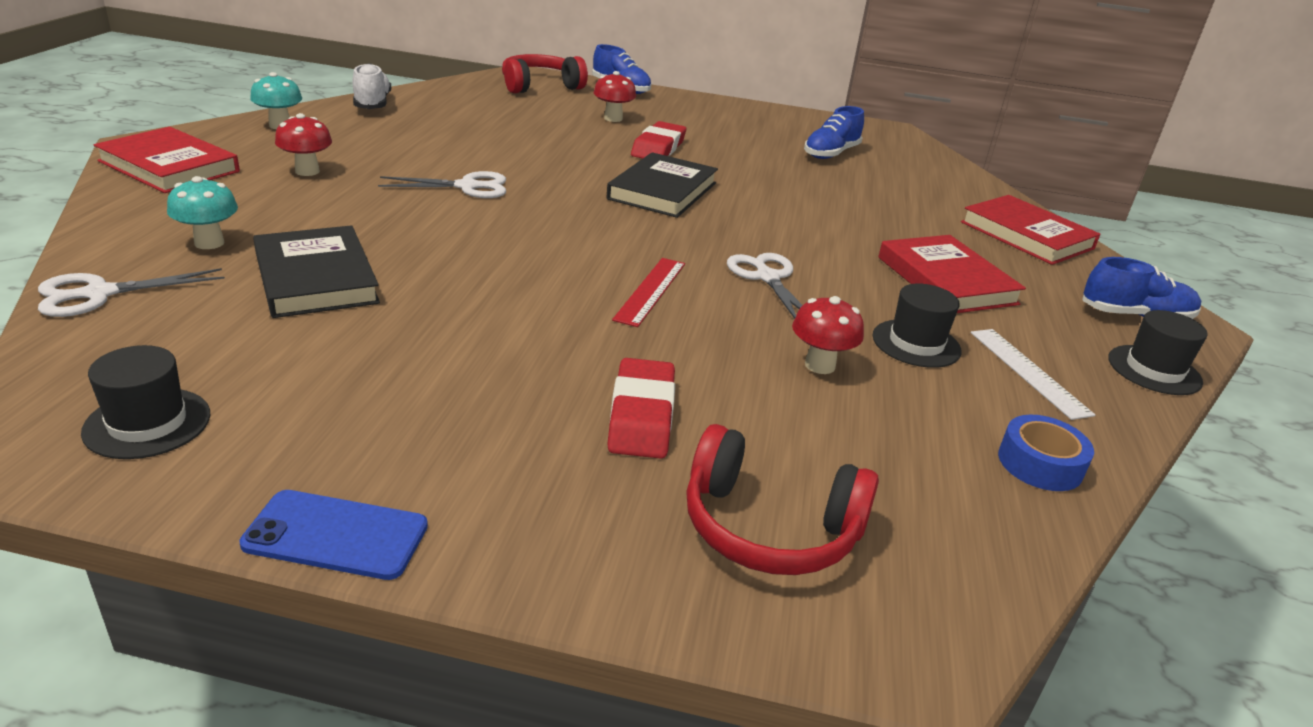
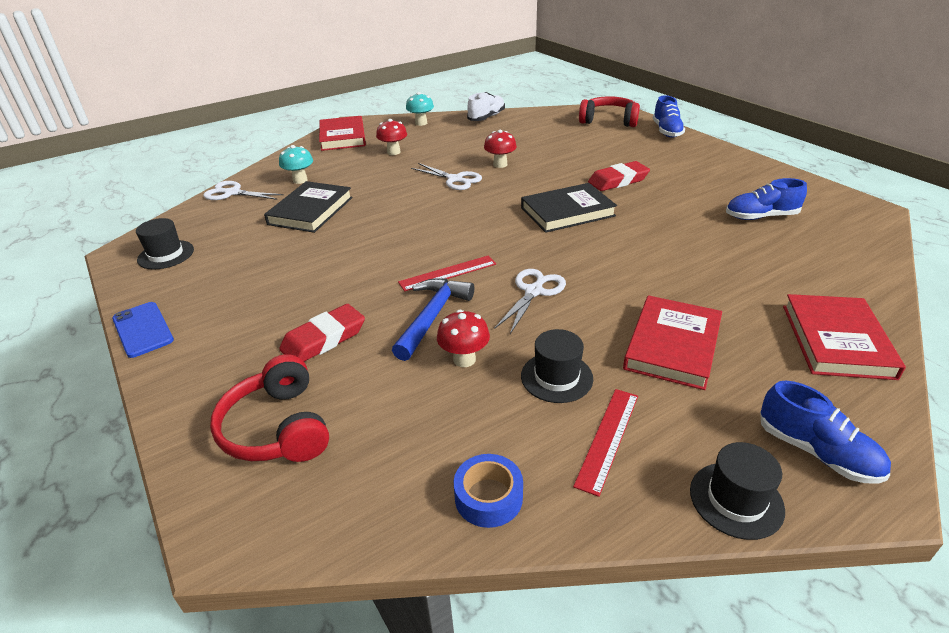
camera: 50 degrees right, 5 degrees up
red mushroom [594,71,636,122] -> red mushroom moved to [484,130,517,168]
white ruler [971,329,1095,420] -> red ruler [573,389,638,497]
none -> blue hammer [392,278,474,361]

